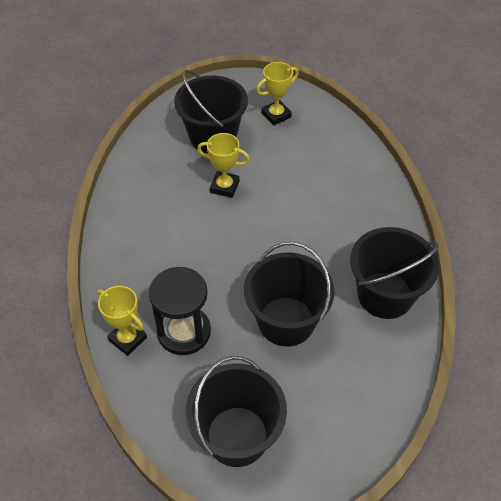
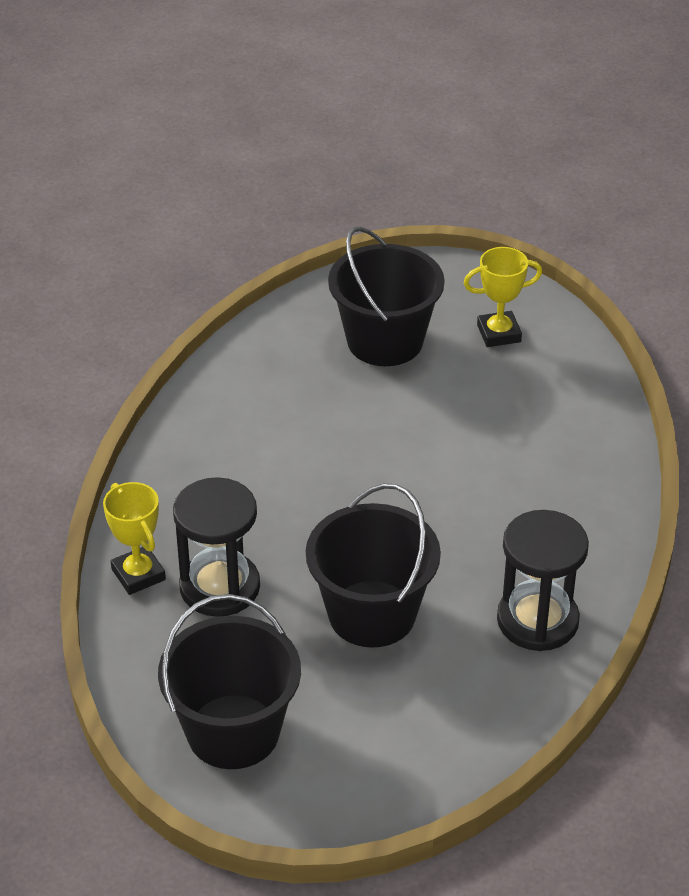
camera: 20 degrees right, 10 degrees down
yellow trophy [197,133,250,198] -> none
black bucket [350,227,439,319] -> black hourglass [497,510,589,651]

